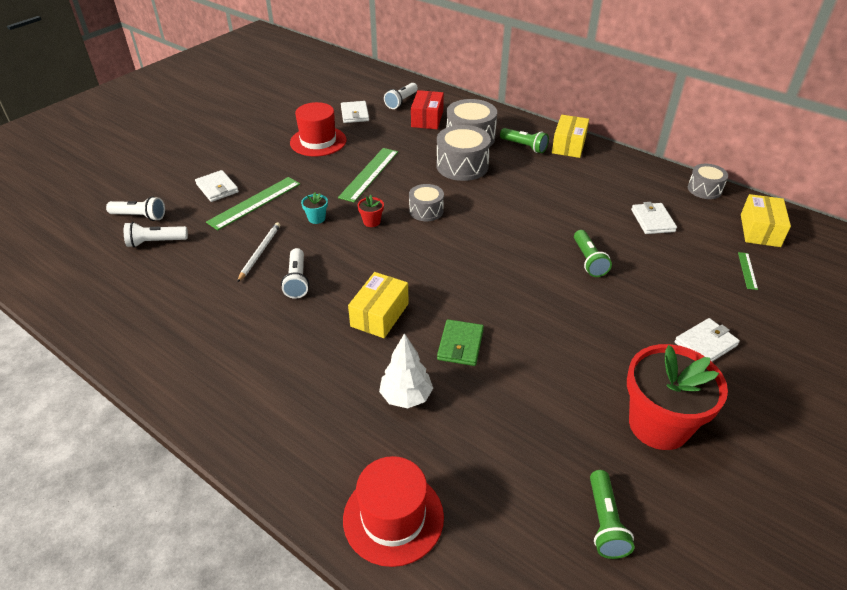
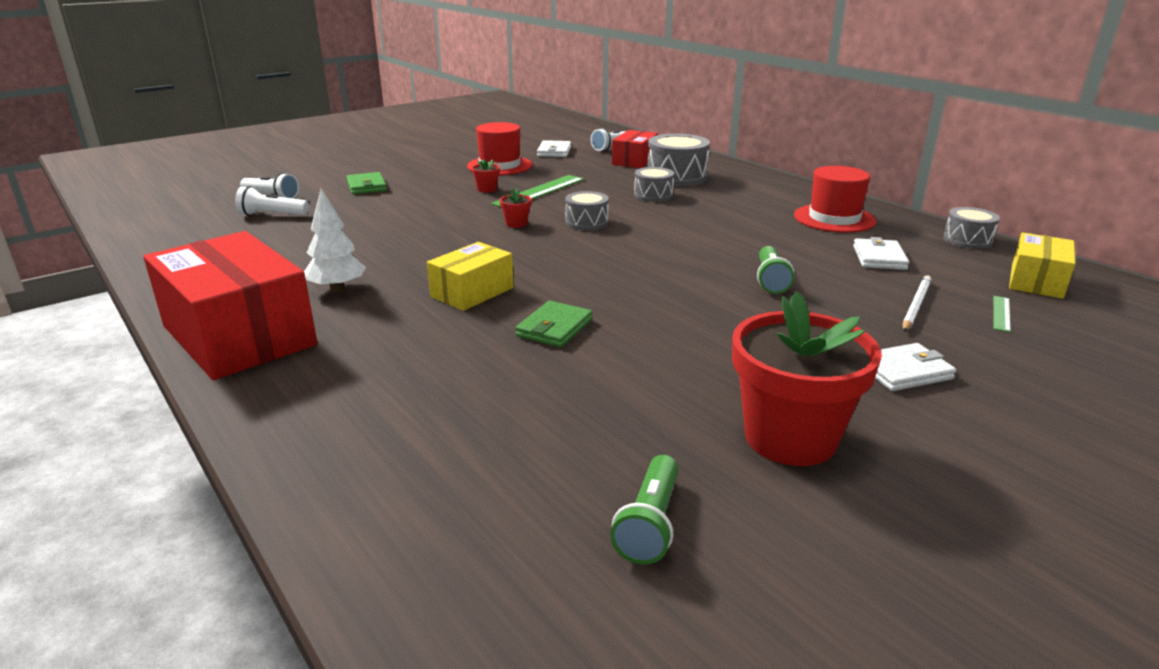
camera: 15 degrees right, 15 degrees down
white wallet [195,170,239,202] -> green wallet [346,172,387,194]
green ruler [206,177,300,230] -> none
white pencil [237,222,280,282] -> white pencil moved to [902,276,932,332]
white flashlight [281,248,309,299] -> none
turquoise flower pot [301,192,328,224] -> none
red hat [343,456,444,567] -> red hat moved to [794,166,876,233]
white tree [379,333,433,408] -> white tree moved to [304,188,366,292]
grey drum [436,125,491,181] -> grey drum [634,167,674,202], size x0.61
green flashlight [500,128,549,153] -> none
yellow box [552,115,589,158] -> none
none -> red box [144,231,317,380]
none -> red flower pot [471,159,500,193]

